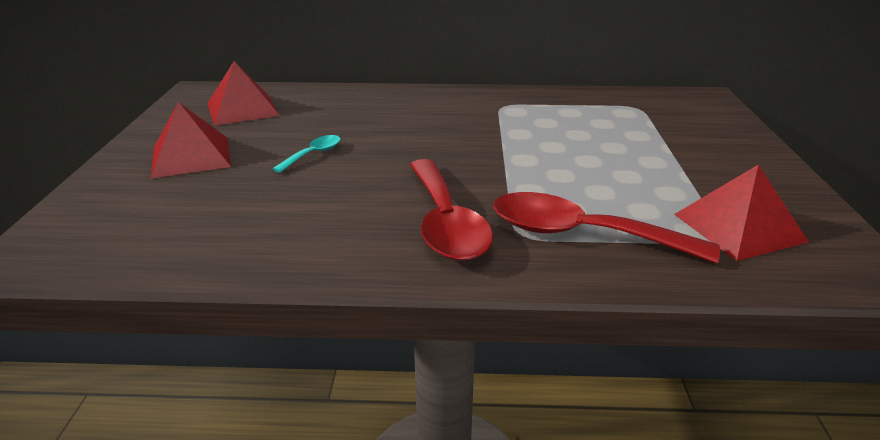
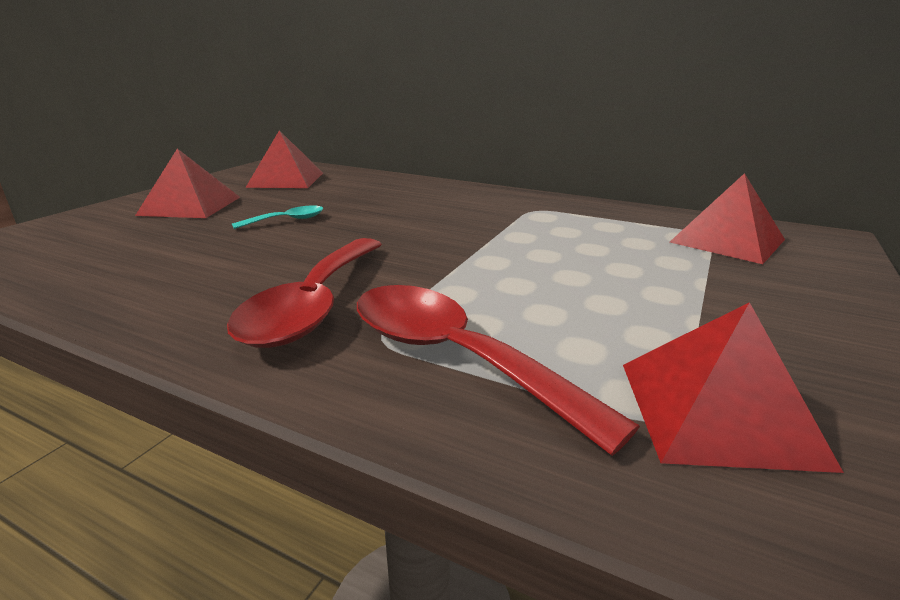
camera: 25 degrees right, 5 degrees down
none -> red pyramid [670,173,785,264]

